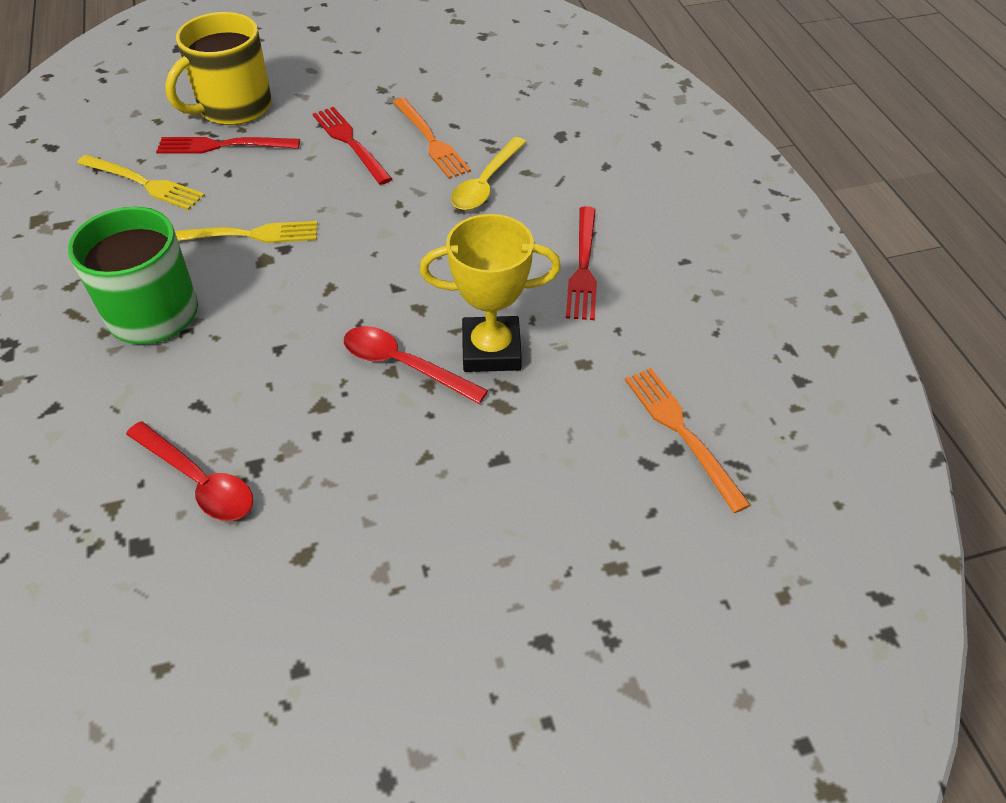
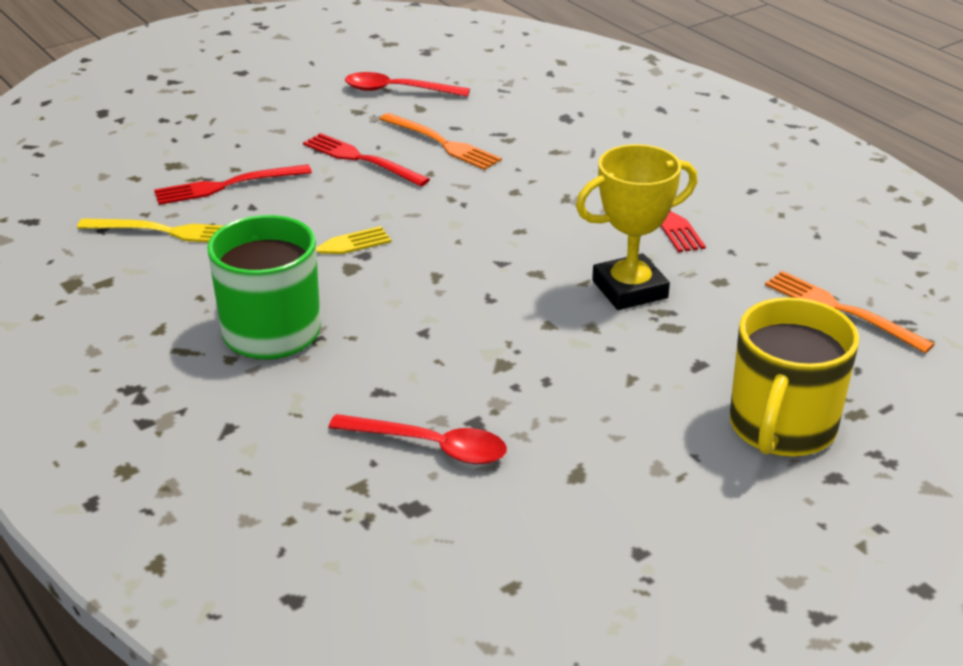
camera: 20 degrees left, 15 degrees down
yellow mug [165,12,272,125] -> yellow mug moved to [730,297,859,457]
red spoon [344,326,488,404] -> red spoon moved to [345,72,470,97]
yellow spoon [451,137,526,210] -> none

